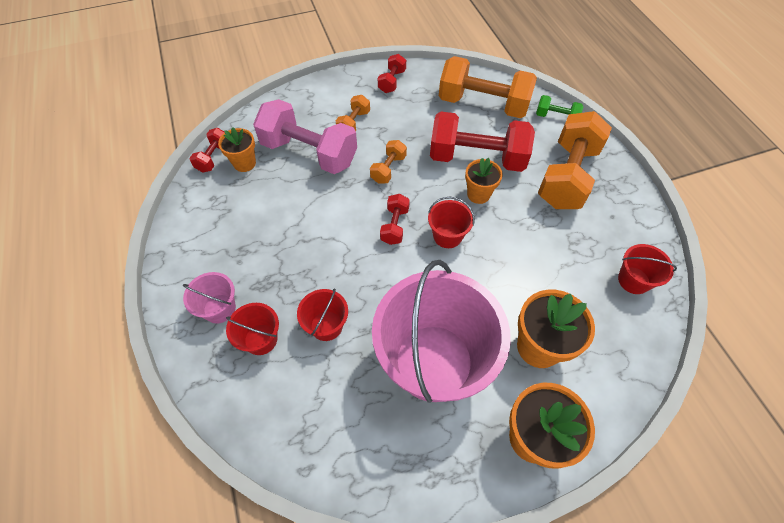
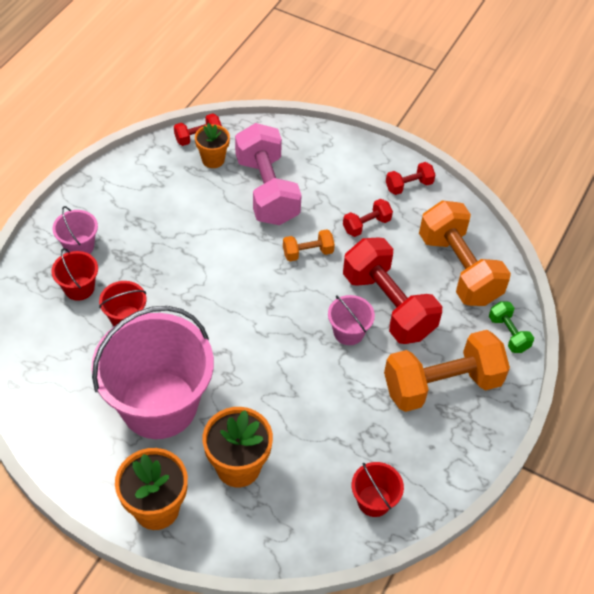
camera: 45 degrees right, 5 degrees down
orange dumbbell [336,95,370,131] -> none
red dumbbell [380,194,410,245] -> red dumbbell moved to [343,199,393,237]
red bucket [428,197,475,248] -> none
orange flower pot [465,158,503,204] -> pink bucket [328,295,375,345]

